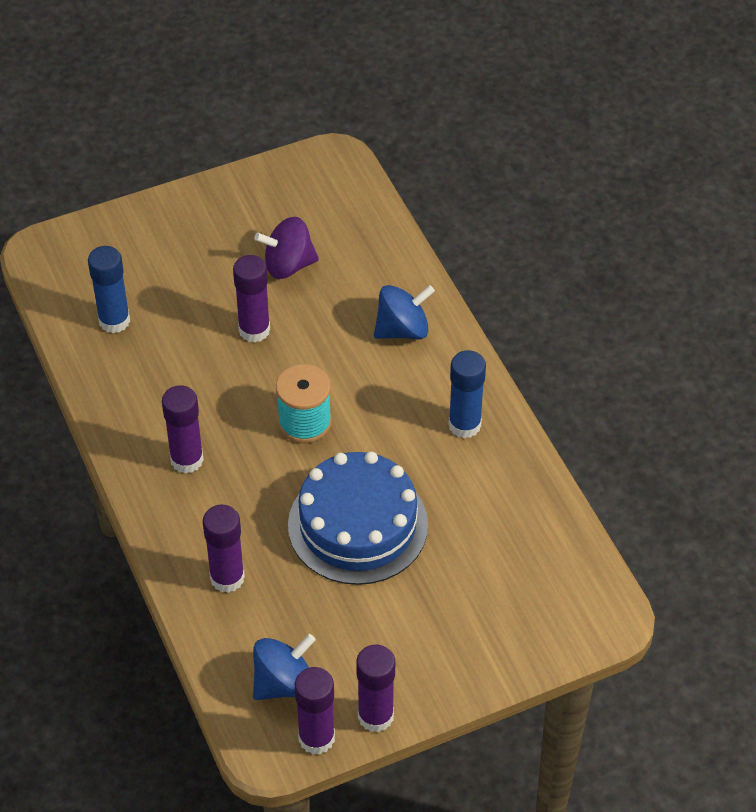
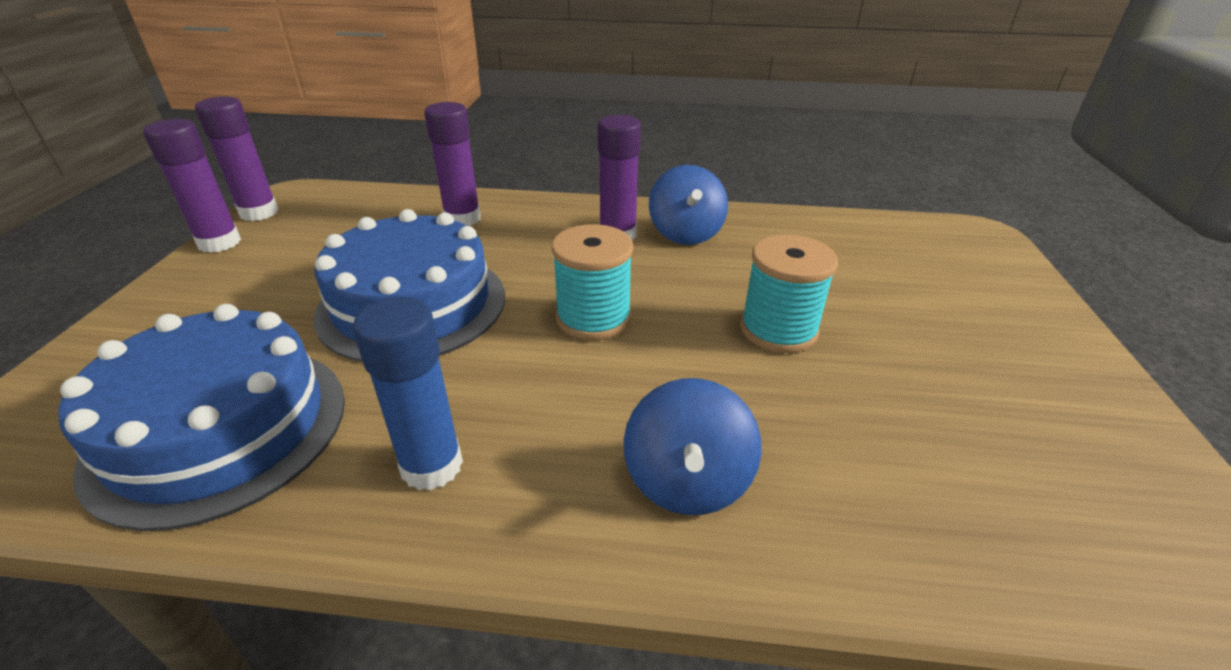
camera: 120 degrees right, 15 degrees down
blue glue stick [88,246,130,333] -> none
purple glue stick [233,255,270,343] -> turquoise spool [741,234,838,353]
blue spinning top [253,634,316,700] -> blue spinning top moved to [649,165,728,245]
purple spinning top [254,217,319,279] -> none
none -> blue cake [58,304,345,531]

